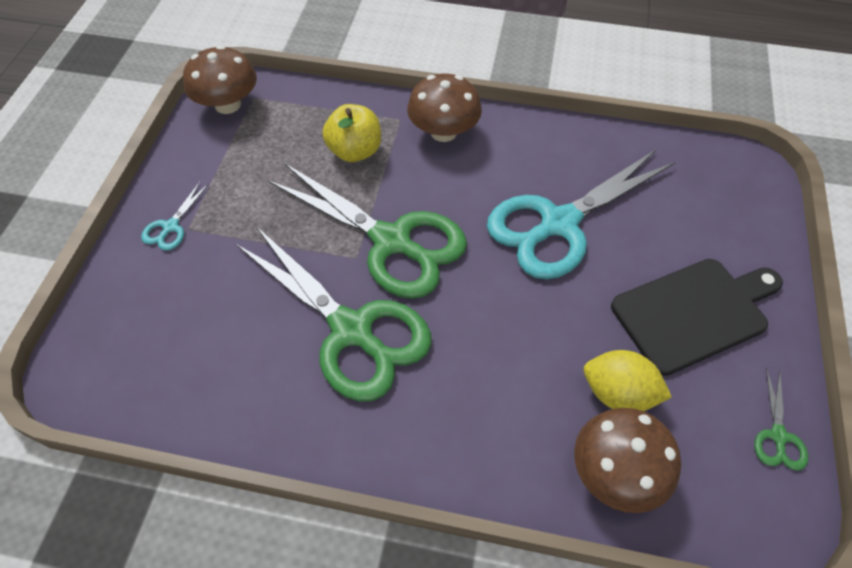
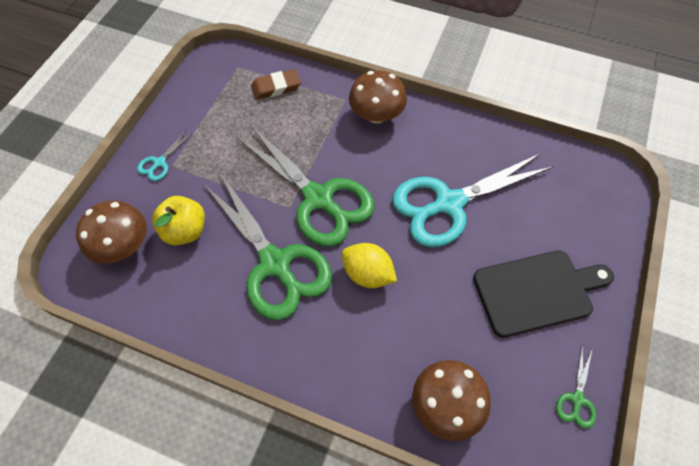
camera: 10 degrees right, 5 degrees up
brown mushroom [183,45,257,114] -> brown mushroom moved to [76,201,147,264]
yellow apple [322,104,381,162] -> yellow apple moved to [152,196,205,245]
yellow lemon [584,350,672,411] -> yellow lemon moved to [342,243,397,288]
none -> brown eraser [251,69,301,100]

